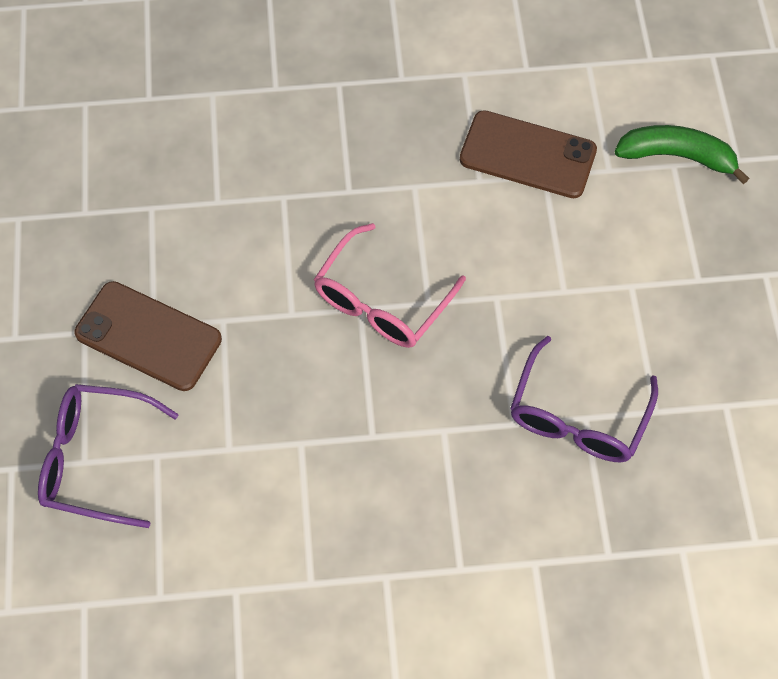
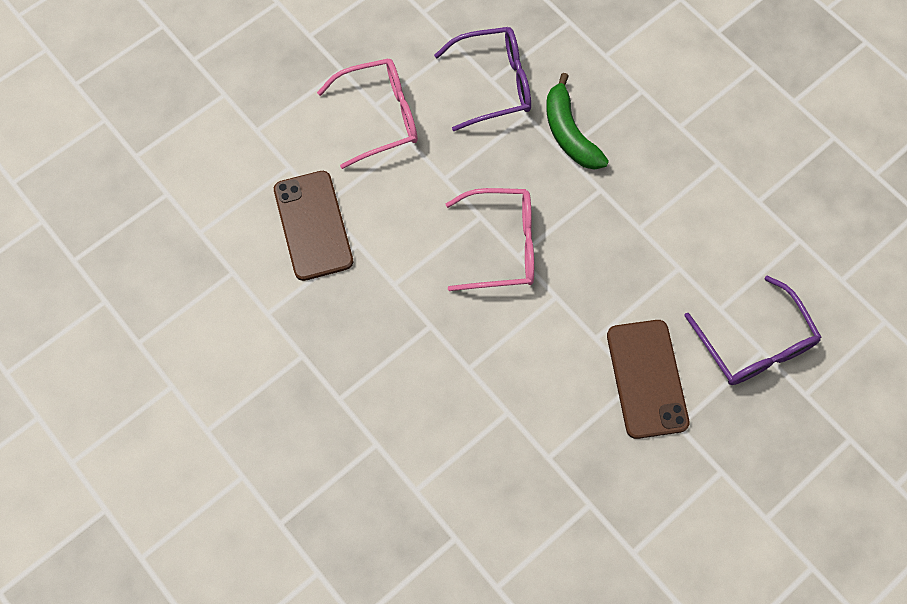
camera: 125 degrees left, 5 degrees up
green banana [615,125,749,184] -> green banana moved to [546,73,609,170]
none -> pink glasses [317,58,418,169]

